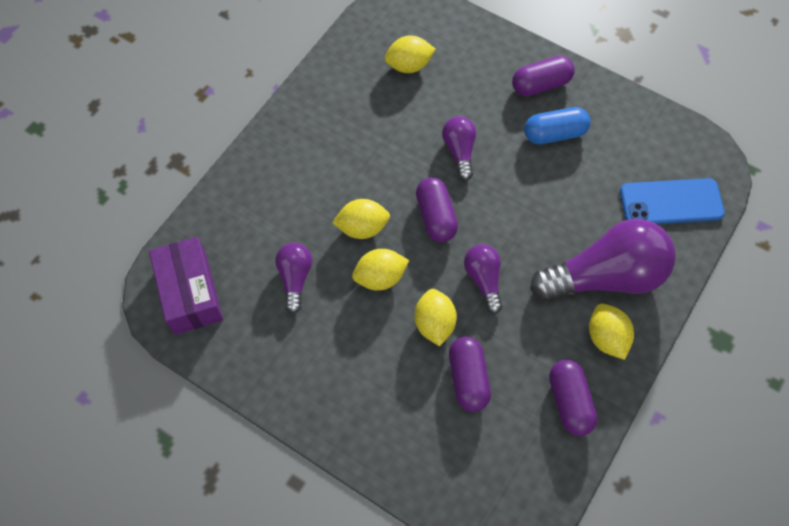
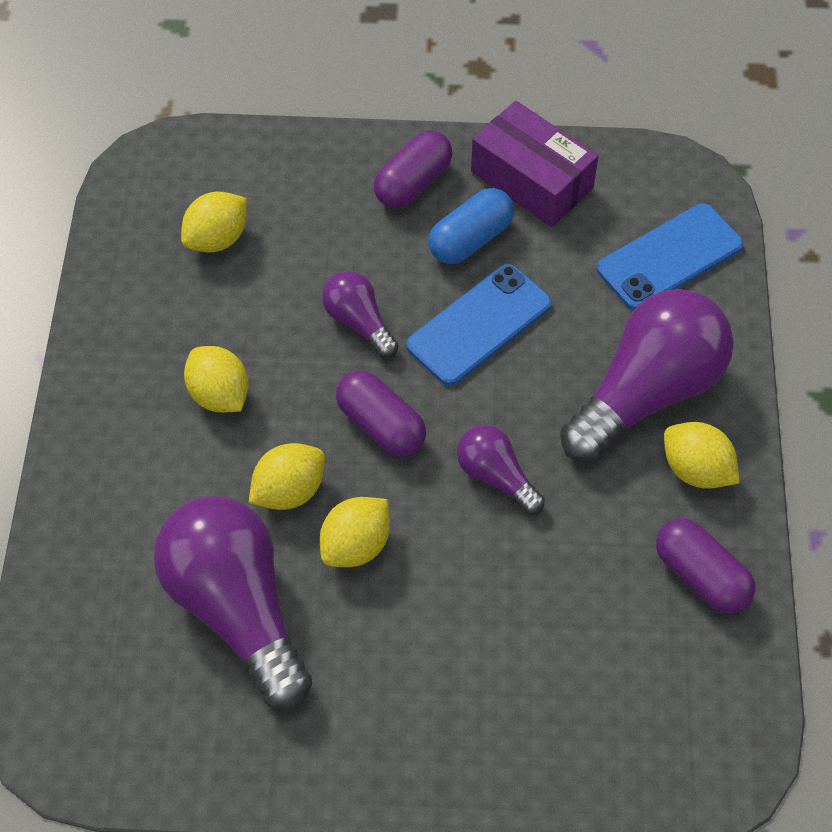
camera: 30 degrees left, 5 degrees down
purple box [149,237,223,335] -> purple box moved to [471,101,599,227]
purple light bulb [275,243,312,314] -> purple light bulb [154,496,312,710], size x2.01
yellow lemon [414,289,457,346] -> yellow lemon moved to [184,346,249,413]
purple capsule [449,337,491,412] -> none
none -> blue phone [406,264,552,386]

